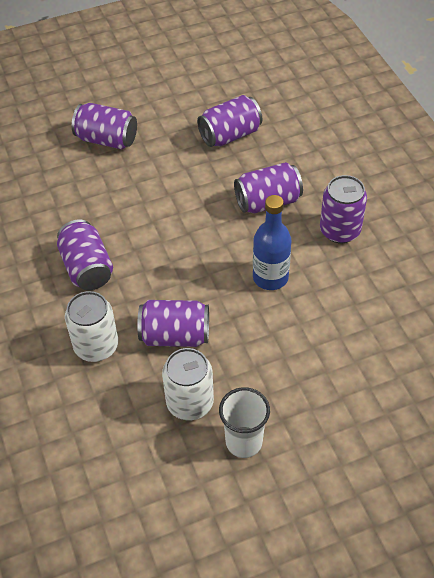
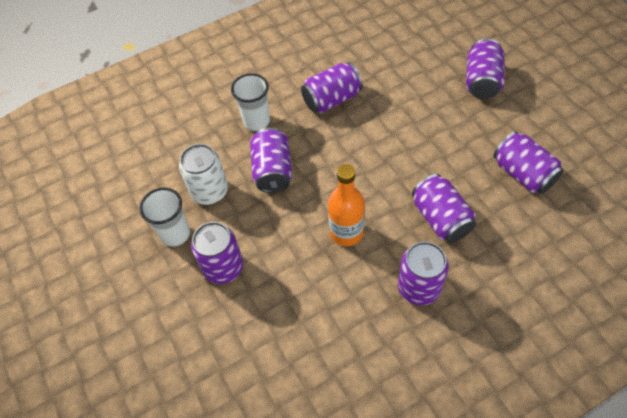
camera: 85 degrees right, 5 degrees up
white can [65,291,118,362] -> white cup [231,73,270,131]
blue bottle [253,195,291,290] -> orange bottle [328,164,365,246]
none -> purple can [191,222,243,284]

